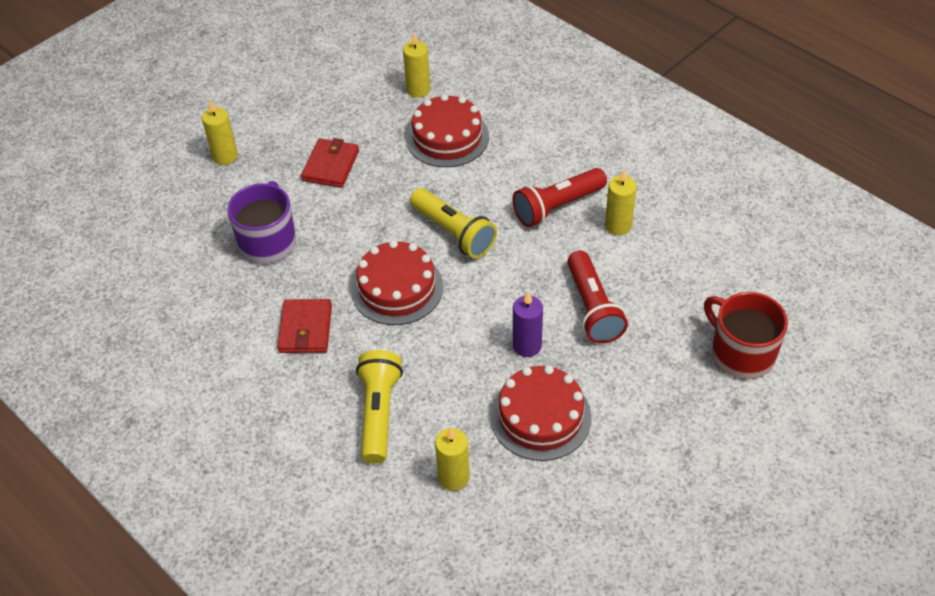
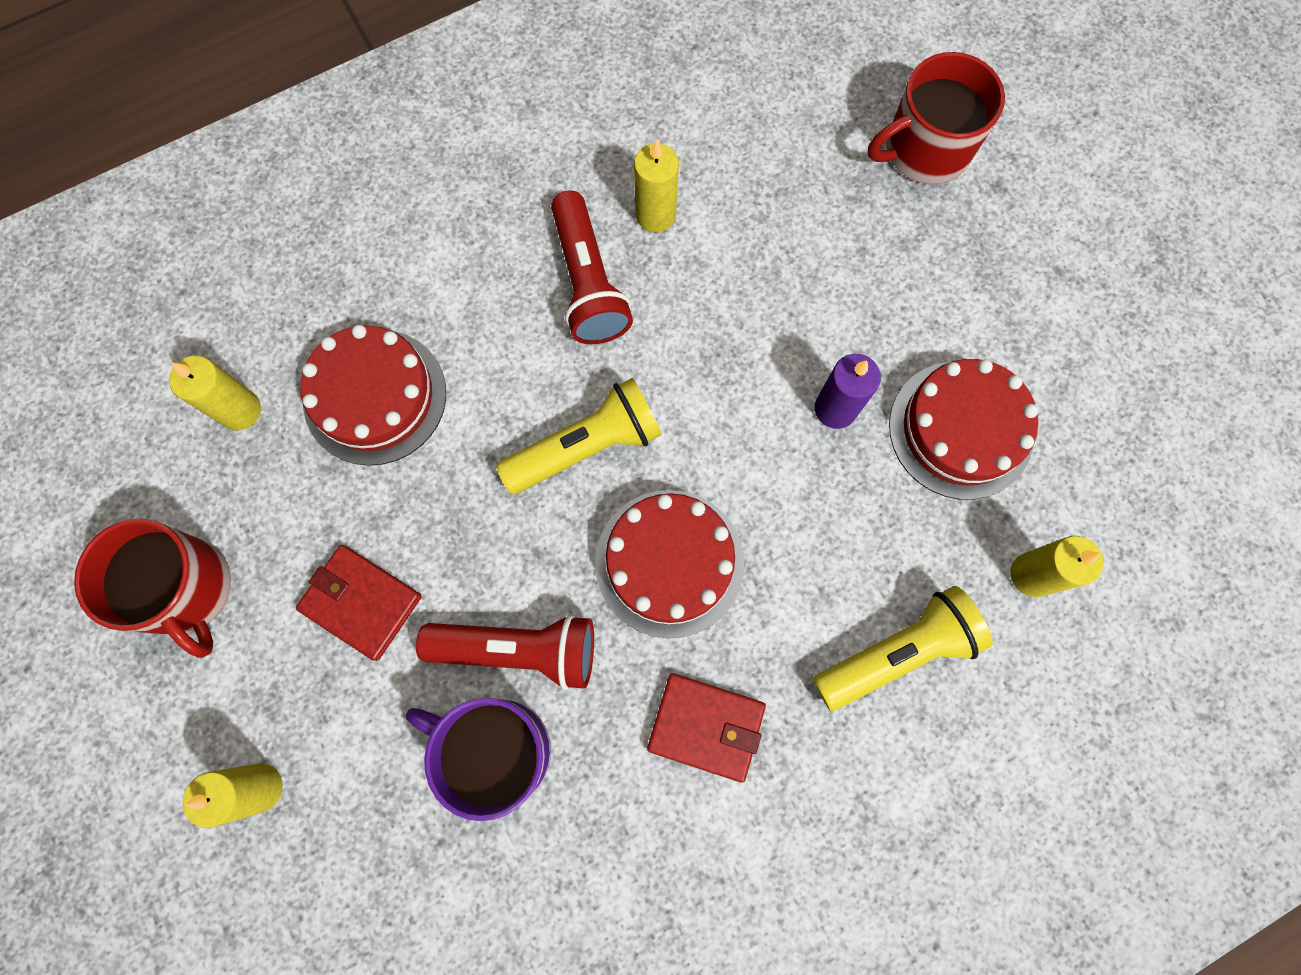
camera: 75 degrees left, 25 degrees up
yellow flashlight [356,350,403,464] -> yellow flashlight turned 135 degrees clockwise [813,586,993,711]
red flashlight [567,251,628,344] -> red flashlight moved to [416,614,594,690]
none -> red mug [74,519,231,658]

